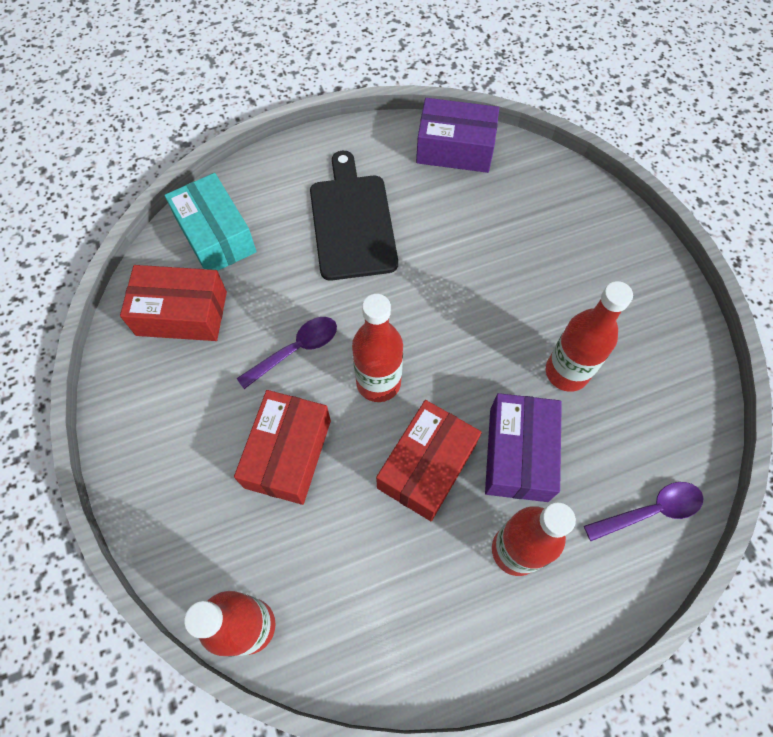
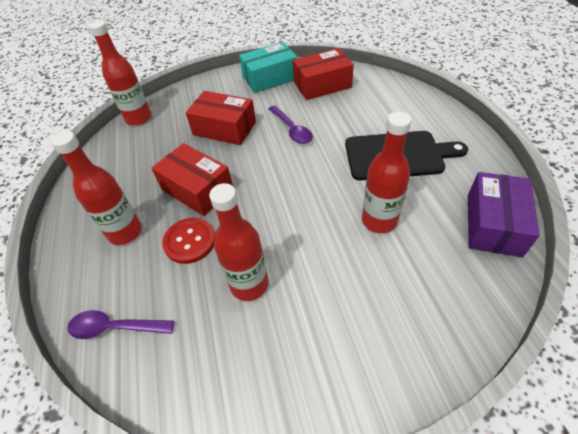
camera: 100 degrees right, 15 degrees down
red box [120,265,227,341] -> red box turned 60 degrees clockwise [293,48,354,100]
turquoise box [164,173,257,271] -> turquoise box moved to [239,42,298,93]
red bottle [352,294,403,402] -> red bottle moved to [362,112,411,233]
purple box [485,393,562,502] -> red button [162,218,215,264]
purple spoon [584,482,704,541] -> purple spoon turned 105 degrees clockwise [67,310,174,339]

